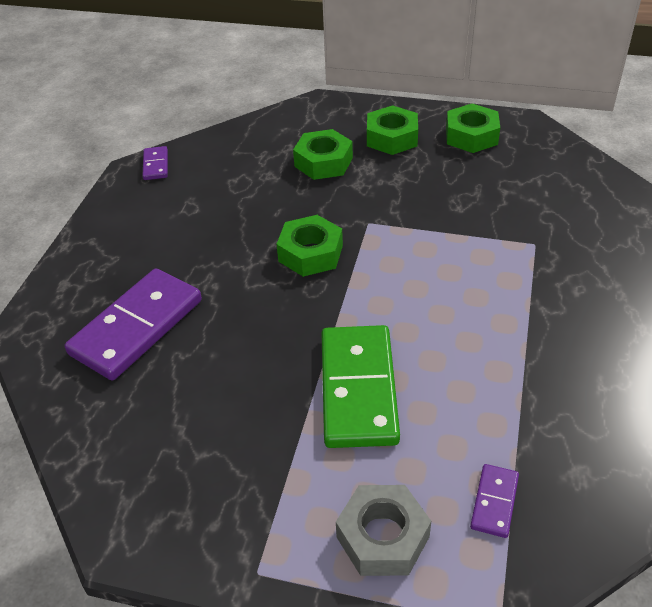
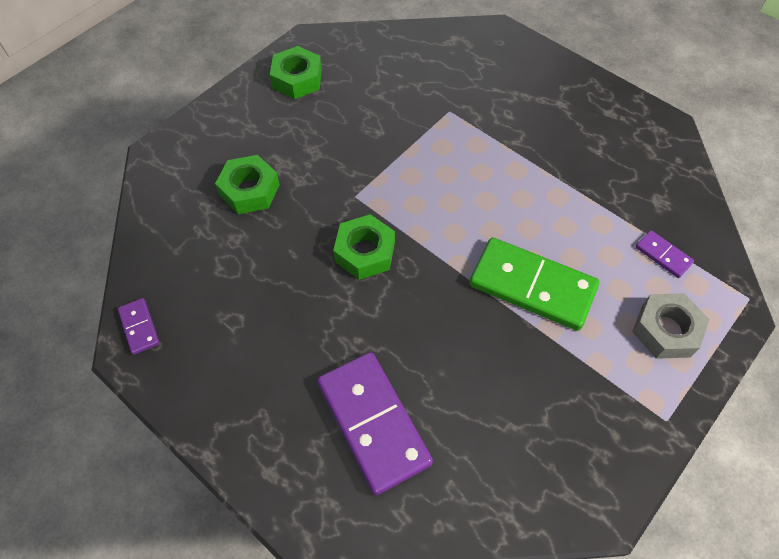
camera: 65 degrees left, 15 degrees up
purple domino [143,146,168,180] -> purple domino turned 45 degrees clockwise [118,298,159,355]
green nut [367,105,418,155] -> none

